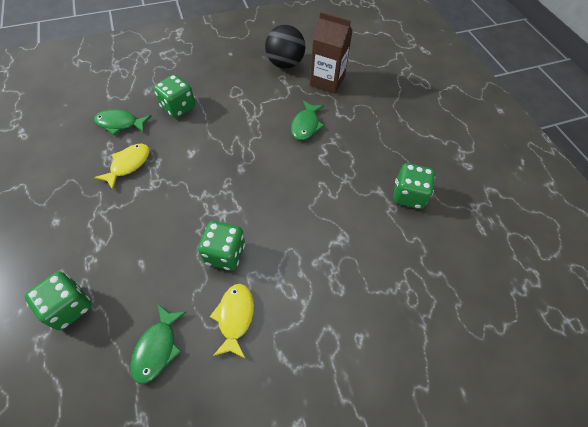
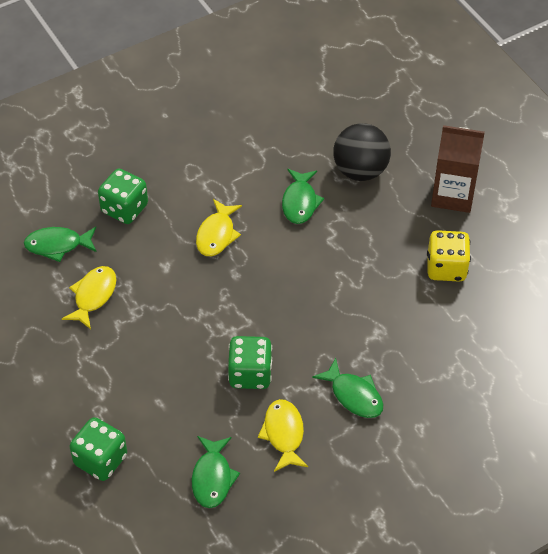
camera: 10 degrees left, 5 degrees down
black ball [265,25,306,69] -> black ball moved to [333,123,391,181]
brown carton [310,12,353,93] -> brown carton moved to [431,125,485,213]
green dice [393,163,435,209] -> yellow dice [427,230,471,282]
none -> yellow fish [196,199,242,256]
none -> green fish [312,358,383,418]

